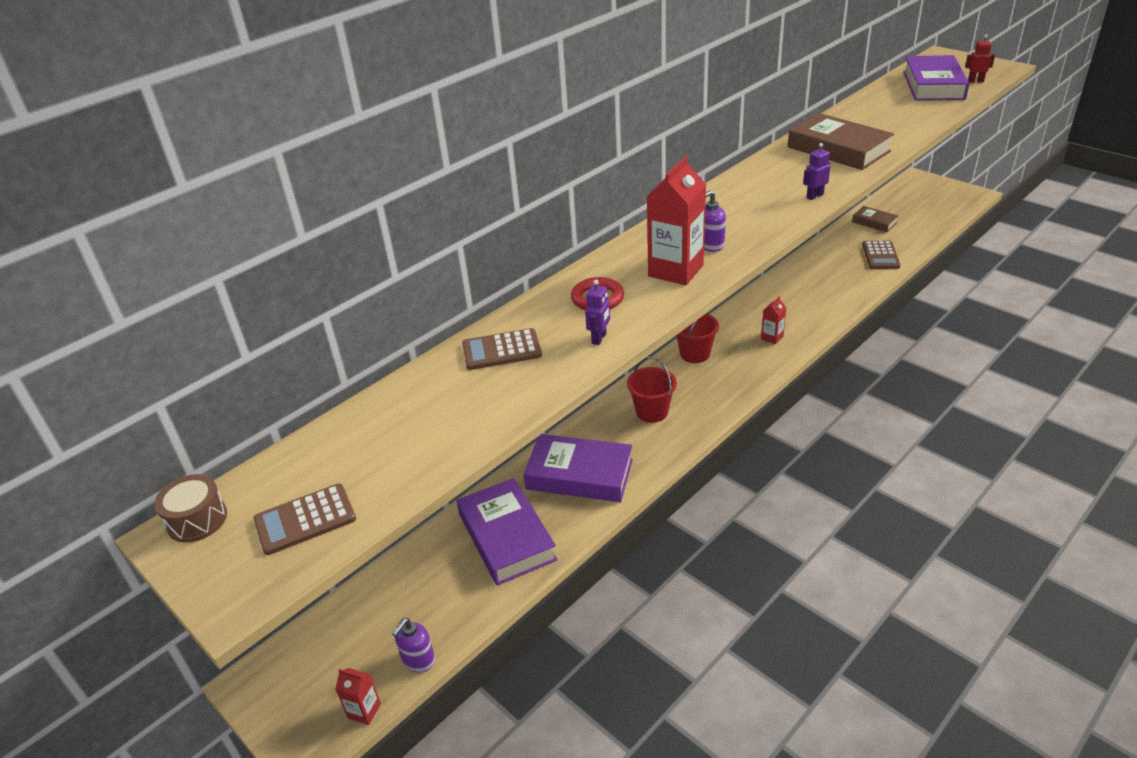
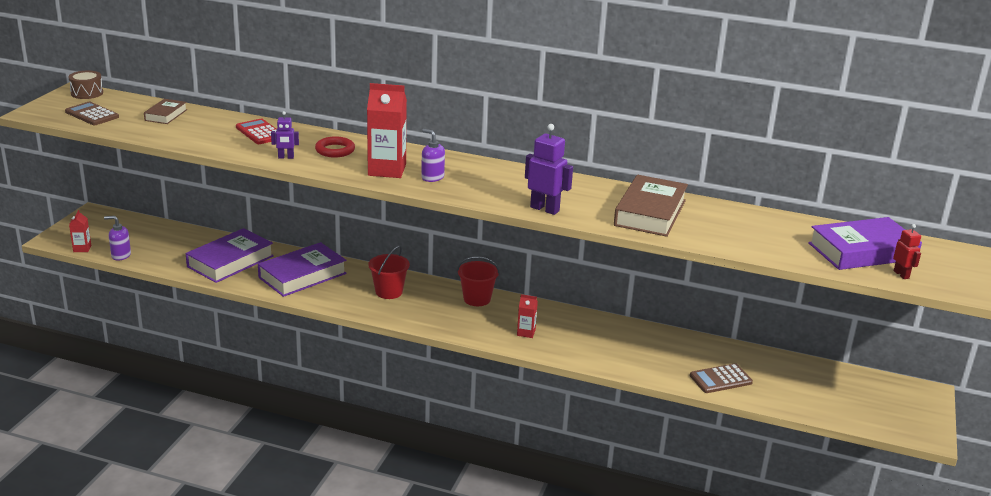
camera: 60 degrees right, 10 degrees down
brown calculator [462,328,542,370] -> red calculator [236,118,277,144]
purple book [523,434,633,502] -> purple book turned 60 degrees clockwise [258,242,347,297]
purple robot [803,143,831,200] -> purple robot [525,124,573,215], size x1.74
brown book [852,206,898,232] -> brown book moved to [144,99,187,124]

